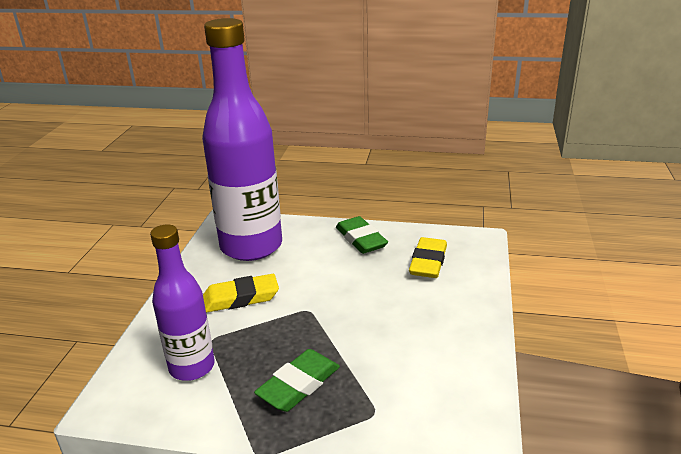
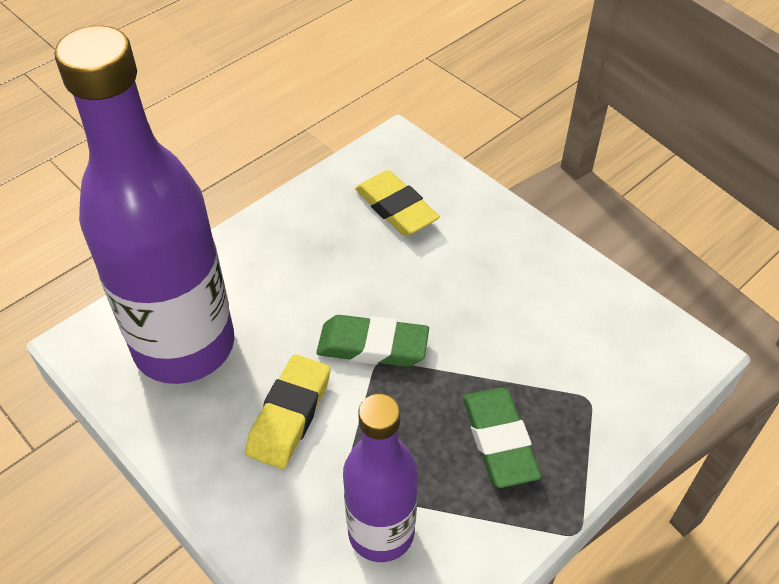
camera: 55 degrees left, 20 degrees up
green eraser [336,216,388,254] -> green eraser moved to [316,315,429,367]

